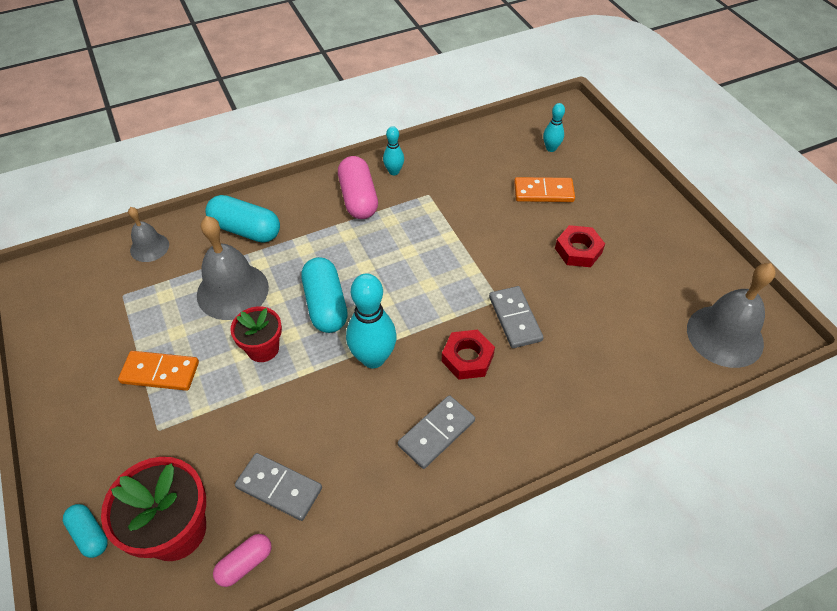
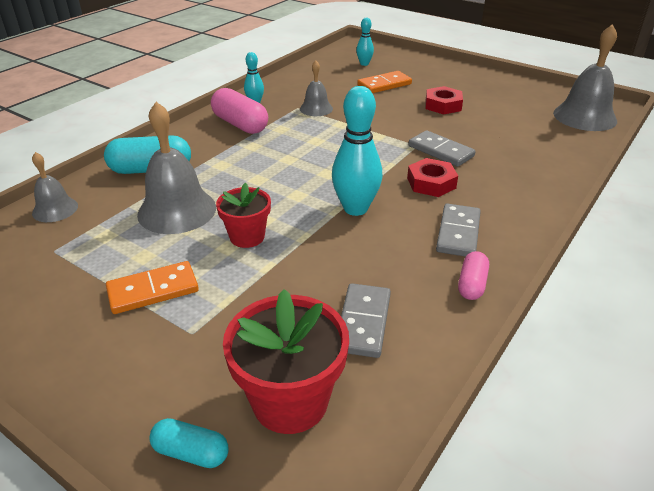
camera: 30 degrees left, 15 degrees down
pink capsule [213,534,272,587] -> pink capsule moved to [458,251,489,300]
grey domino [235,453,322,521] -> grey domino turned 75 degrees counterclockwise [341,283,391,358]
turquoise capsule [301,257,348,333] -> none
none -> grey bell [300,60,333,116]

